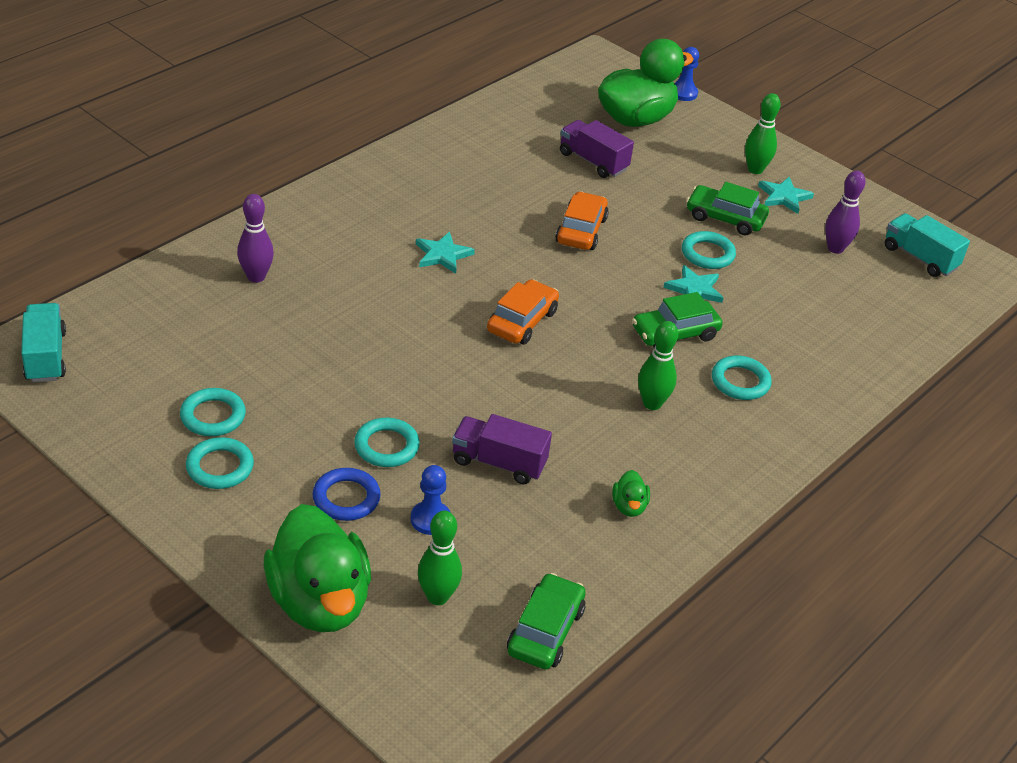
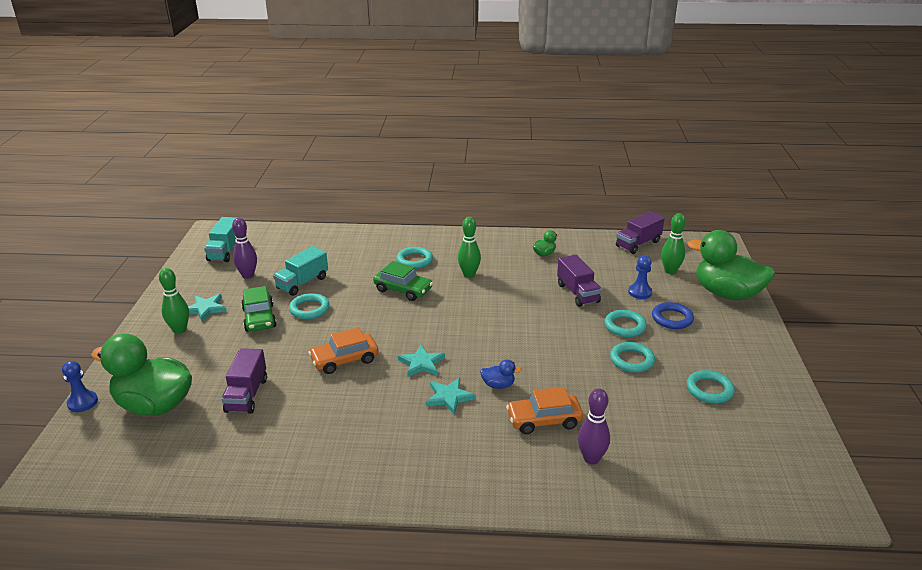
camera: 125 degrees left, 10 degrees down
turquoise truck [21,303,66,382] -> turquoise truck moved to [273,246,328,296]
turquoise ring [186,437,254,489] -> turquoise ring moved to [610,342,655,373]
green duck [264,504,371,632] -> green duck turned 90 degrees counterclockwise [688,230,775,300]
orange car [487,279,559,345] -> orange car moved to [506,387,583,434]
green car [507,573,586,669] -> purple truck [616,211,665,254]
turquoise star [663,265,723,303] -> turquoise star moved to [398,345,445,377]
none -> blue duck [480,359,522,389]

